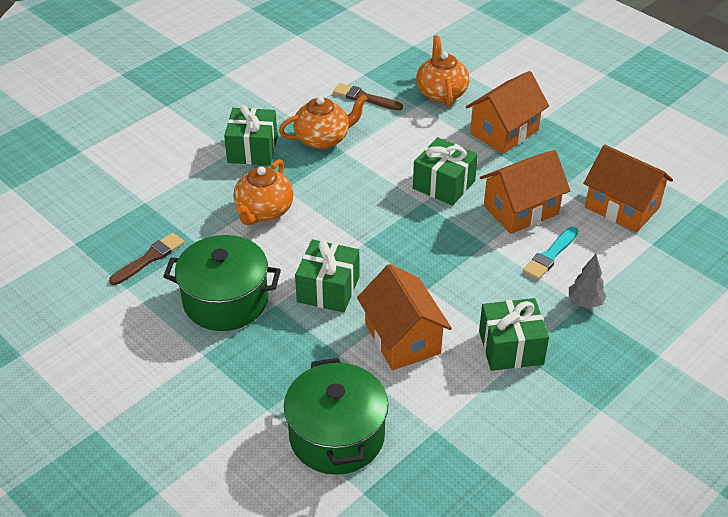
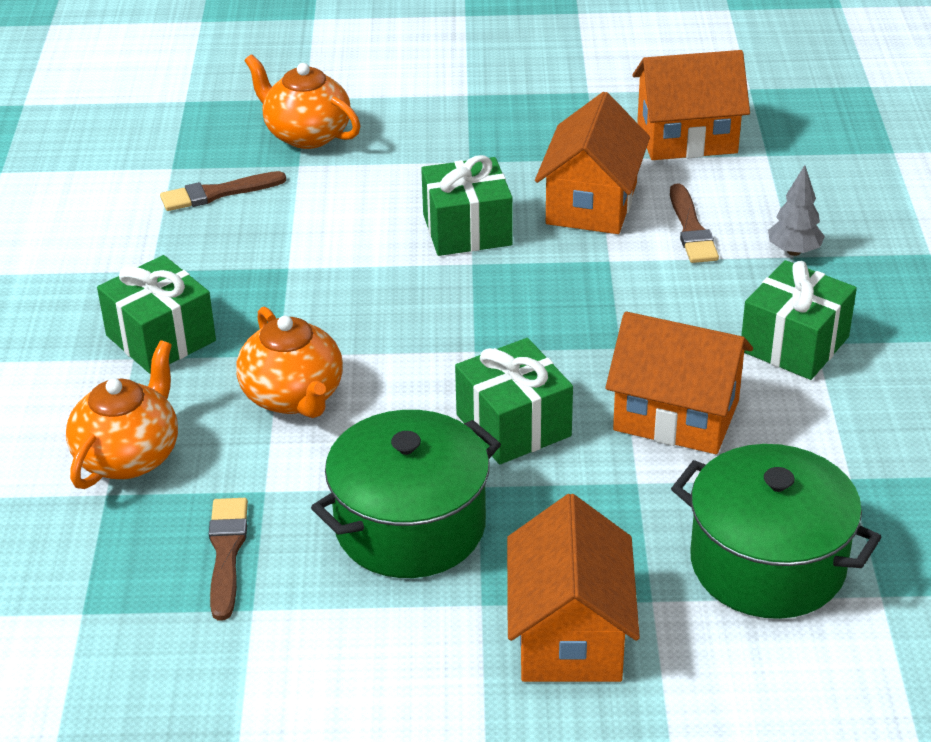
camera: 45 degrees left, 5 degrees down
orange teapot [279,95,368,149] -> orange teapot moved to [66,340,178,489]
orange house [466,71,549,154] -> orange house moved to [507,494,640,682]
turquoise brush [523,227,578,280] -> brown brush [670,183,719,263]

